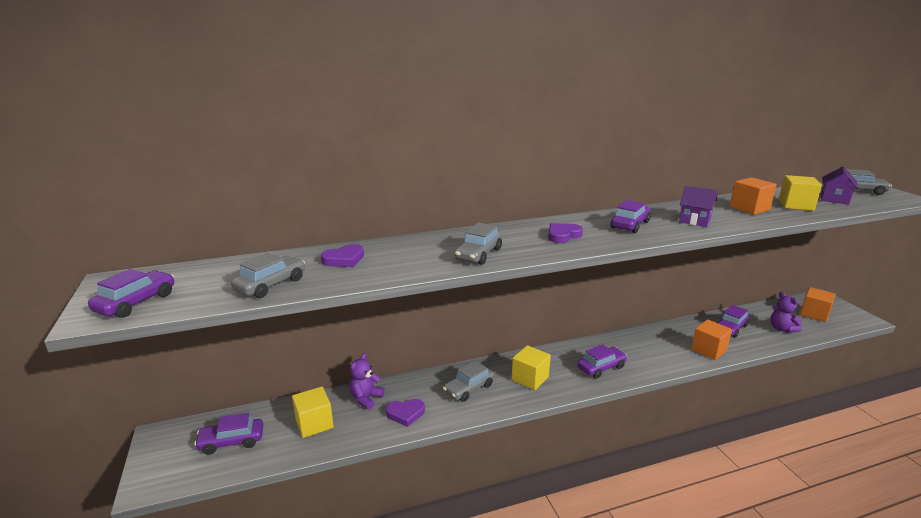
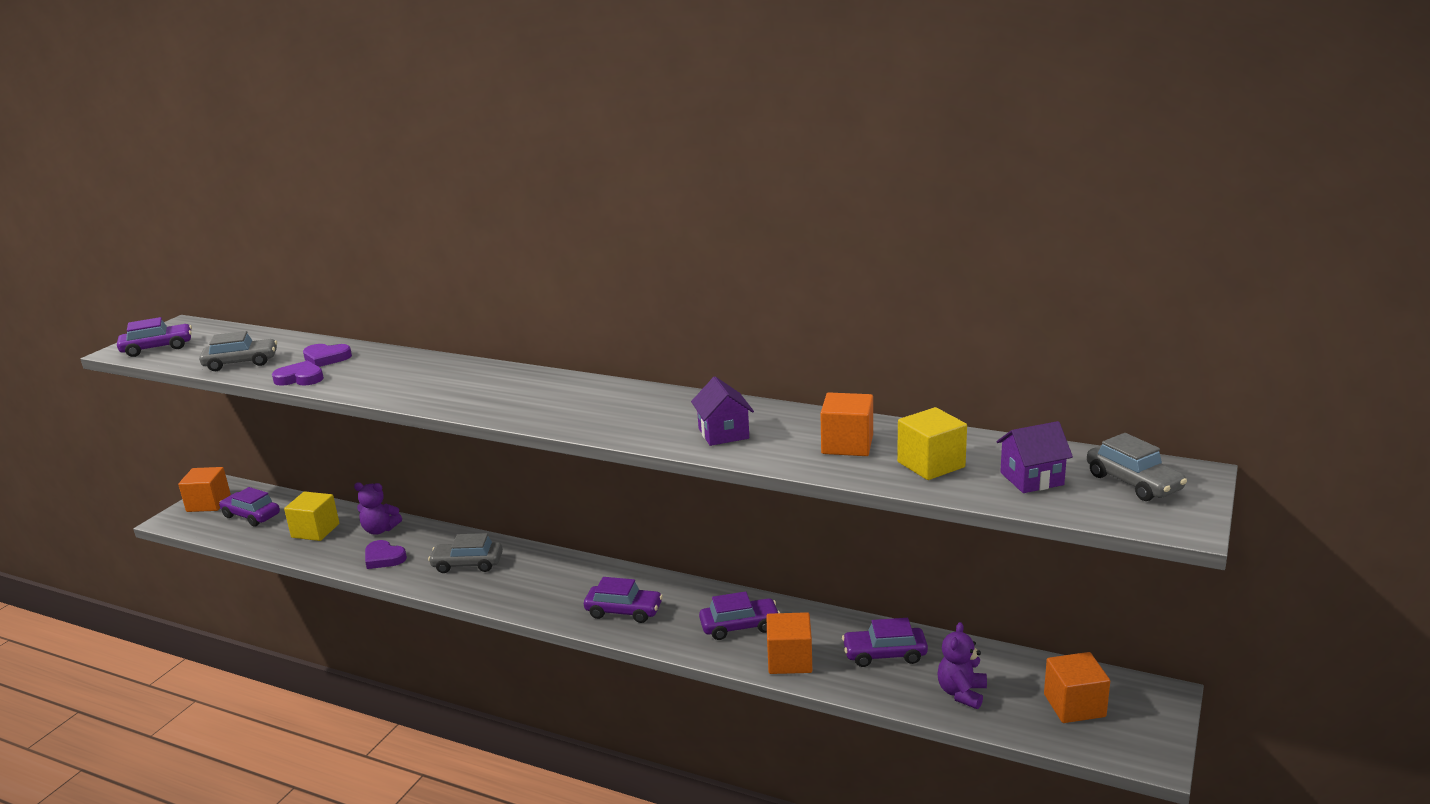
camera: 45 degrees right, 0 degrees up
purple teddy bear [349,353,385,410] -> purple teddy bear turned 150 degrees counterclockwise [354,482,402,535]
grey car [455,222,502,265] -> none
yellow cube [512,345,551,390] -> none
purple heart [548,223,583,243] -> purple heart moved to [272,361,324,386]
purple car [610,200,651,233] -> purple car moved to [699,591,780,640]
none -> orange cube [178,467,231,512]

